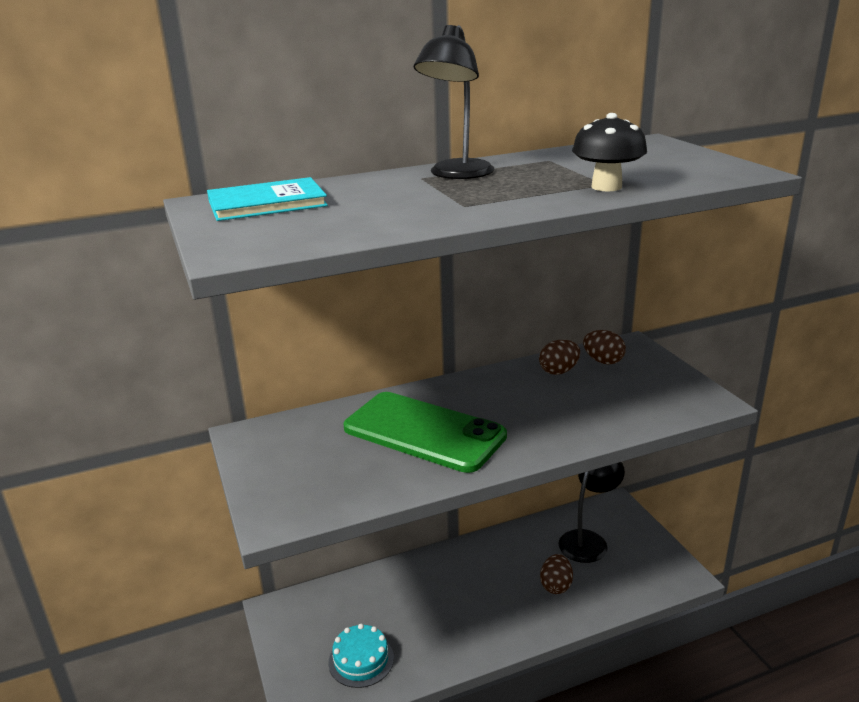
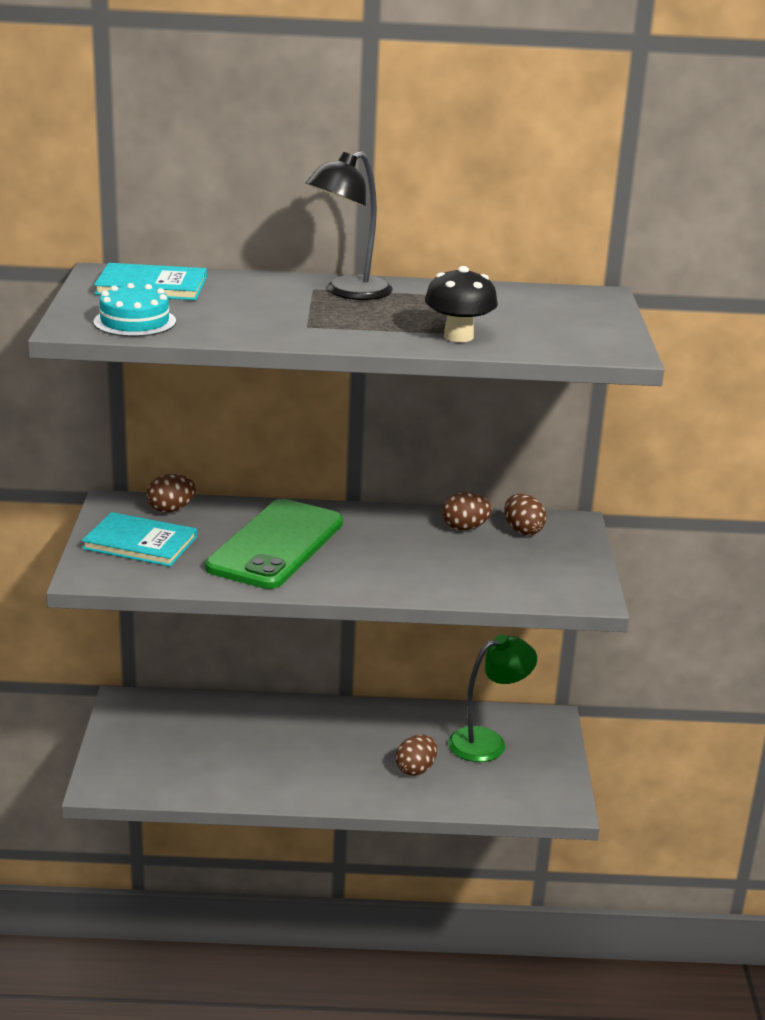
camera: 20 degrees right, 0 degrees up
turquoise cake [328,624,394,688] -> turquoise cake moved to [93,283,176,337]
green phone [344,392,507,473] -> green phone turned 60 degrees clockwise [205,499,343,589]
black lamp [559,462,625,563] -> green lamp [448,634,537,762]
none -> turquoise book [82,512,197,567]
none -> brown egg [146,474,196,513]

